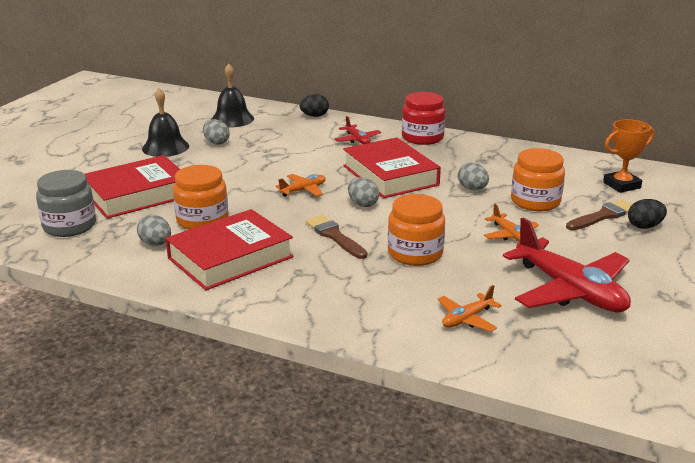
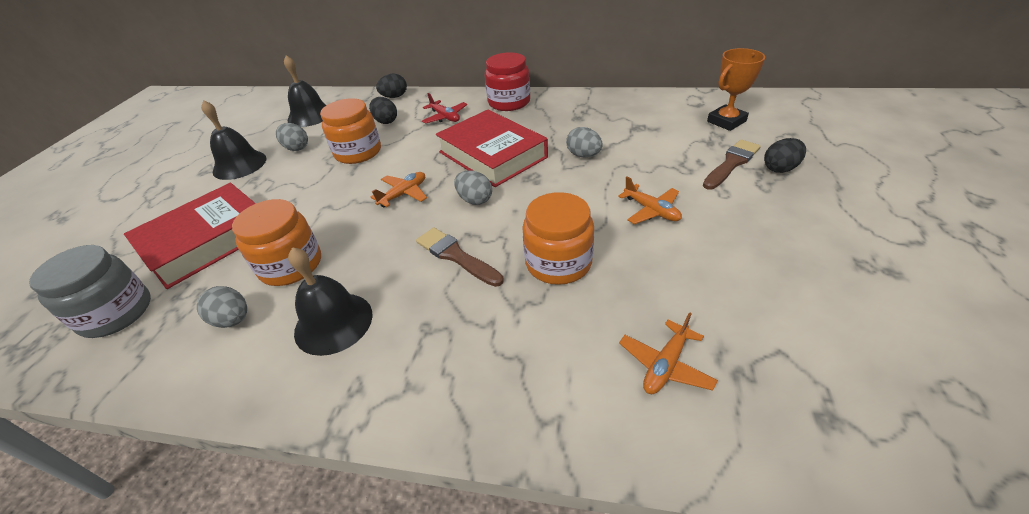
camera: 10 degrees left, 15 degrees up
red book [165,209,294,290] -> black bell [288,247,373,356]
red plane [503,218,631,312] -> none
orange jar [511,148,565,211] -> orange jar moved to [320,98,381,164]
none -> black egg [369,97,397,124]

